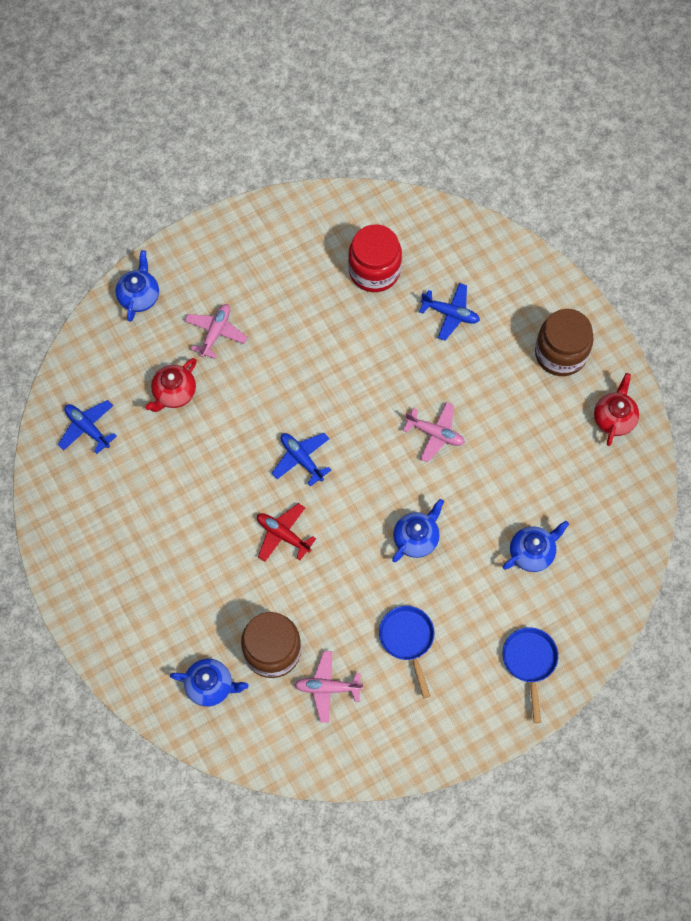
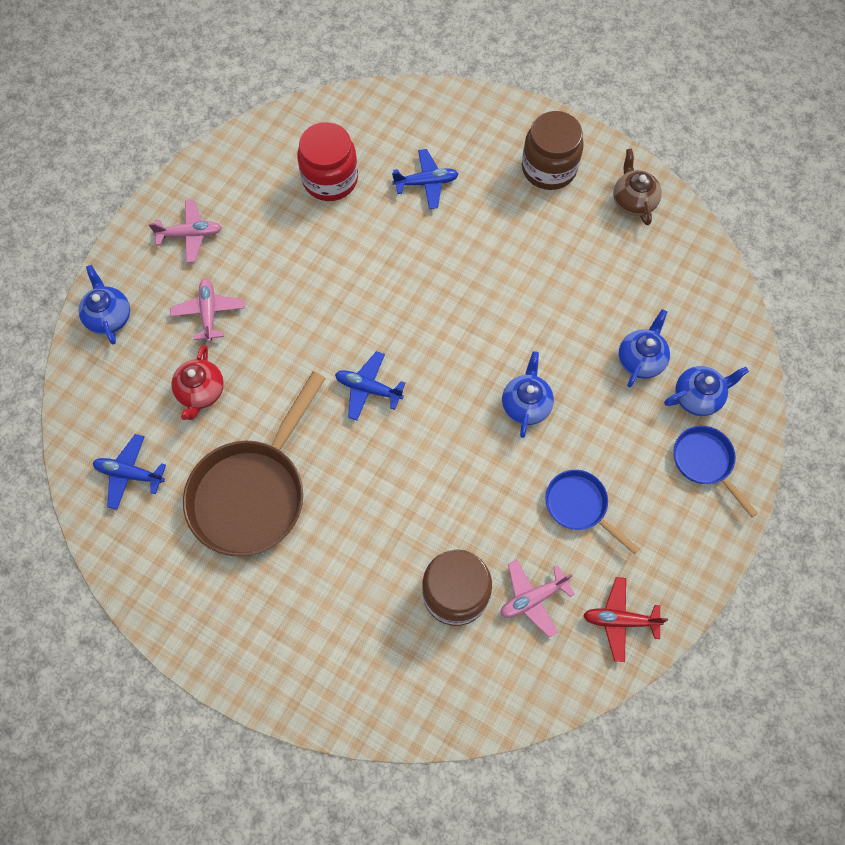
camera: 30 degrees left, 0 degrees up
blue teapot [170,659,249,707] -> blue teapot moved to [664,366,749,416]
red plane [257,503,316,562] -> red plane moved to [583,577,668,662]
pink plane [403,402,465,462] -> pink plane moved to [149,200,222,263]
red teapot [594,373,639,446] -> brown teapot [613,149,662,225]
none -> brown pan [183,371,326,557]

